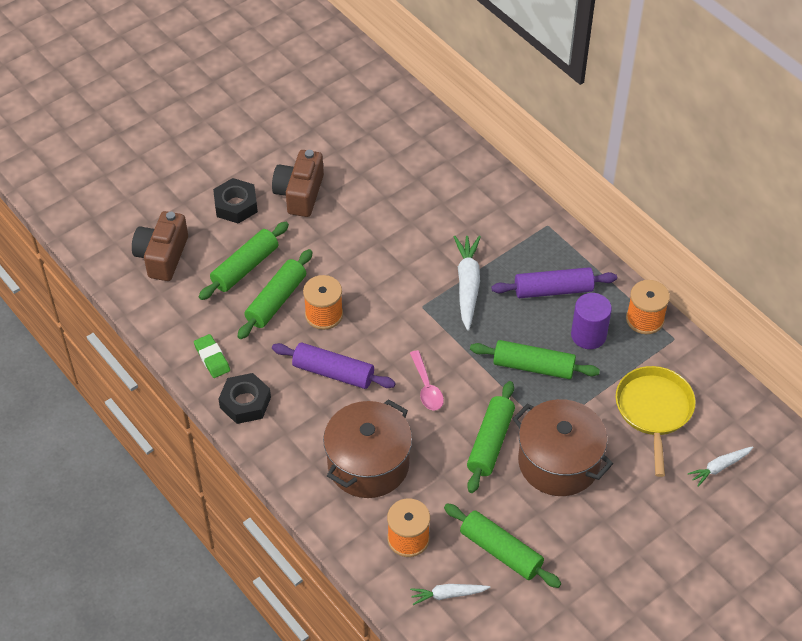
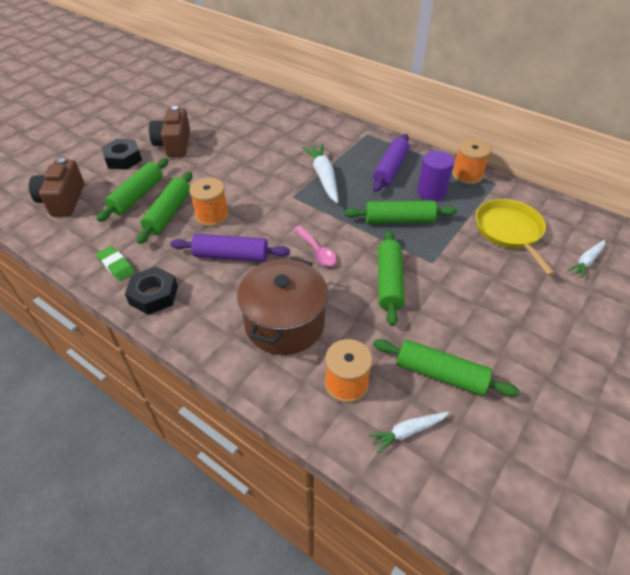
camera: 15 degrees left, 5 degrees down
purple rolling pin [492,267,617,298] -> purple rolling pin turned 45 degrees counterclockwise [373,134,409,192]
brown pot [513,399,613,496] -> none

